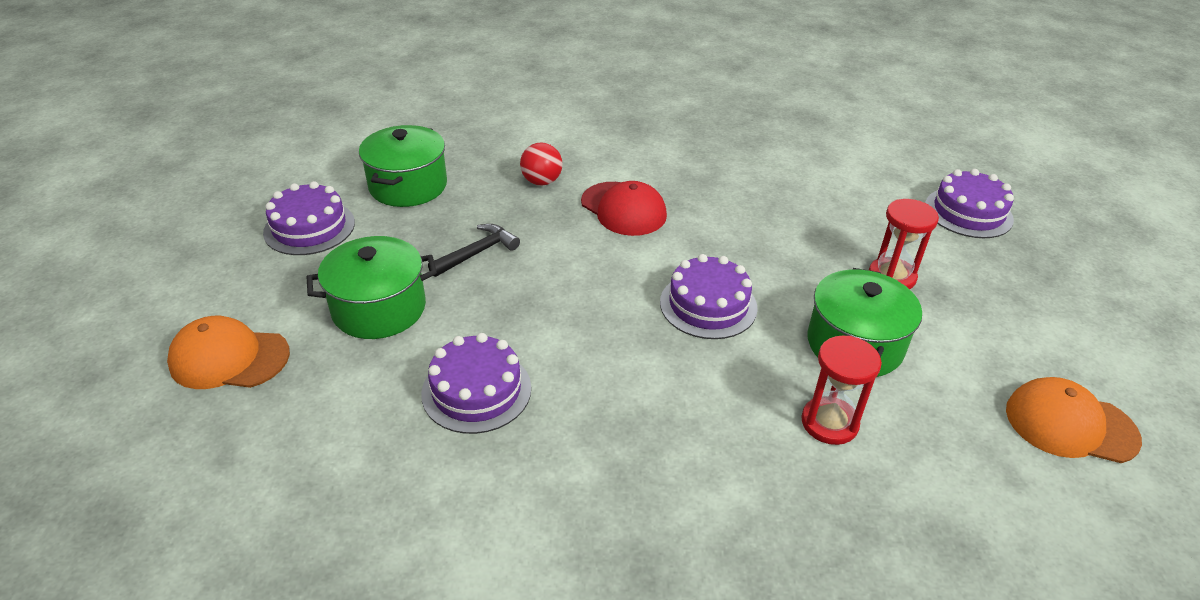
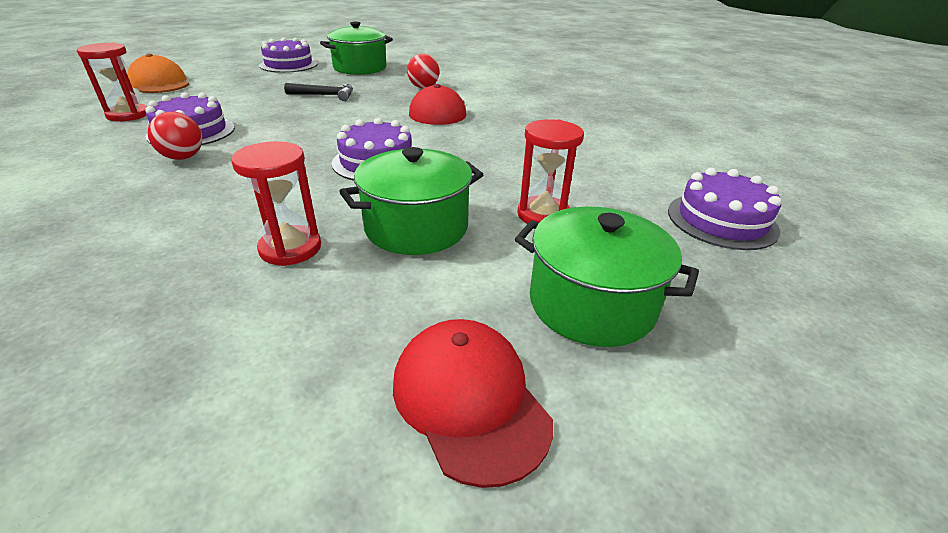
camera: 45 degrees right, 5 degrees down
green pot [306,236,437,339] -> green pot moved to [515,206,699,347]
orange cap [1006,377,1142,463] -> red cap [393,319,553,488]
none -> red hourglass [77,43,148,122]
none -> red ball [148,112,202,160]

